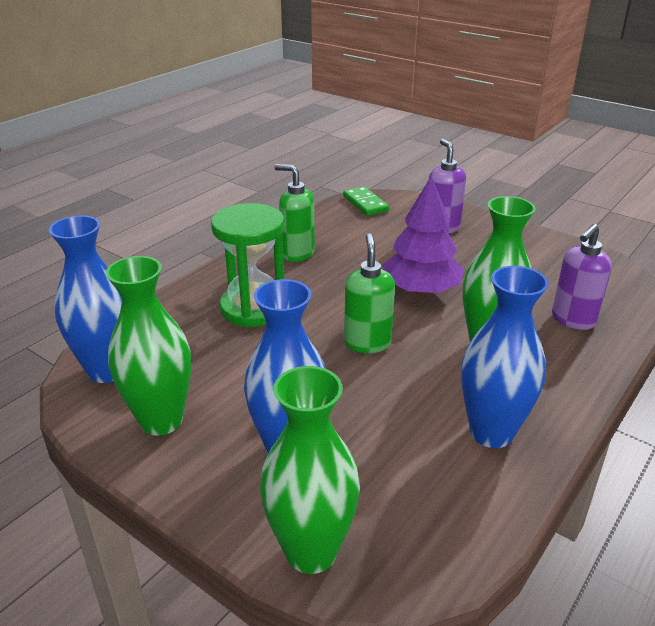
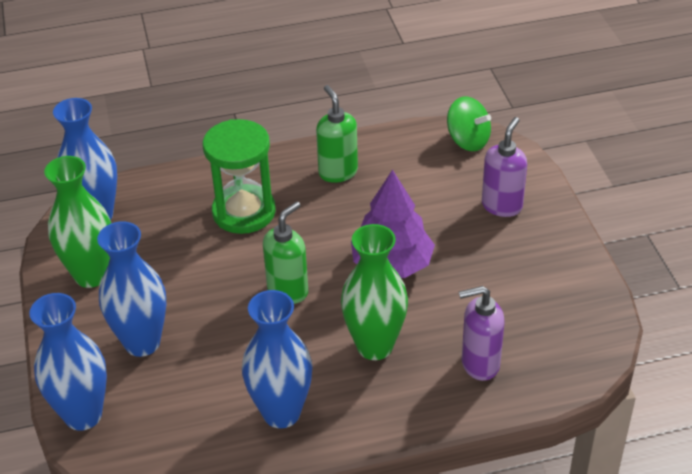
camera: 40 degrees right, 10 degrees up
green vase [260,366,360,574] -> blue vase [29,293,107,431]
green domino [343,186,389,216] -> green spinning top [447,97,491,151]

